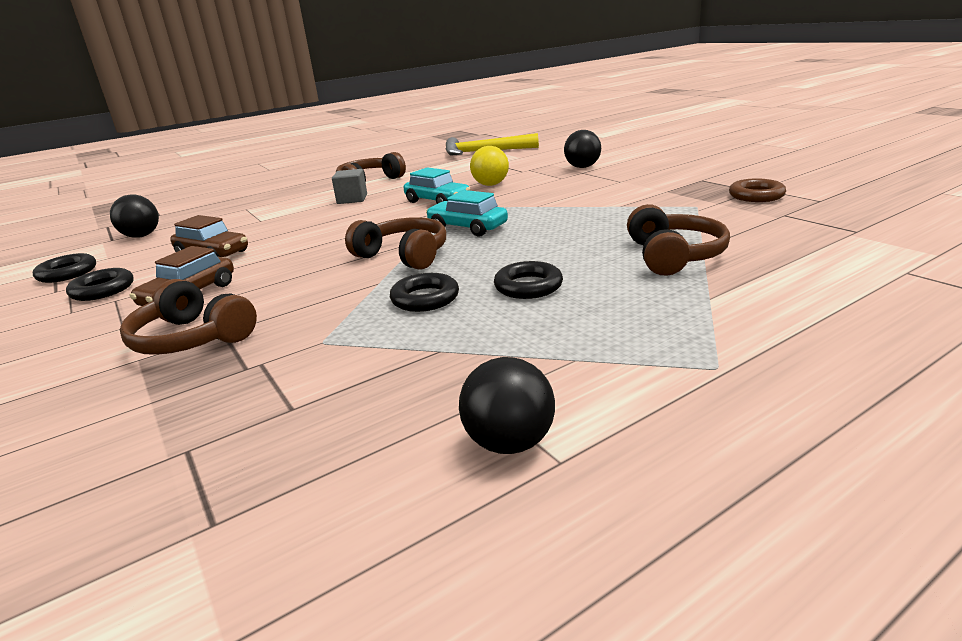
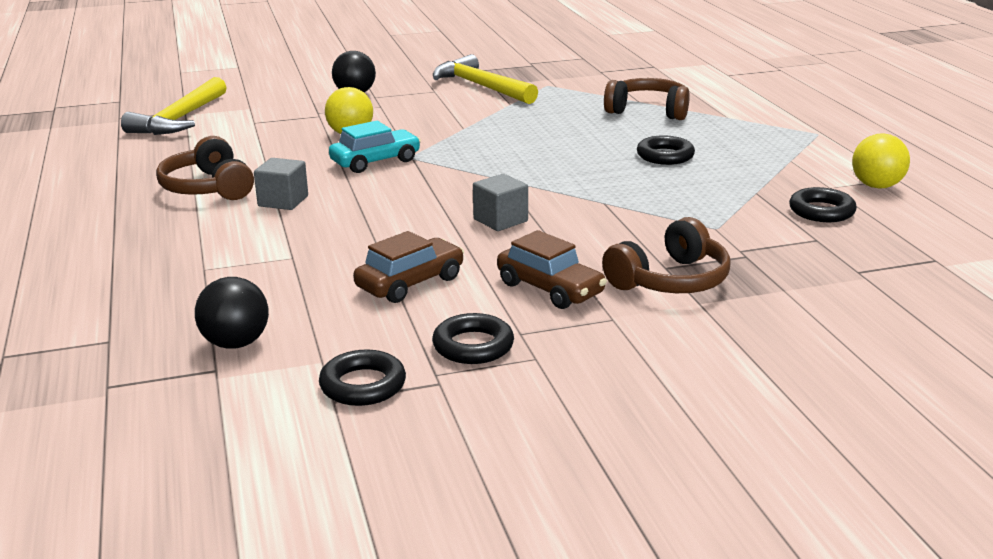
camera: 75 degrees left, 0 degrees up
brown headphones [345,217,446,270] -> none
black ring [390,273,459,312] -> black ring moved to [789,187,857,222]
turquoise car [426,190,508,236] -> none
black ball [459,357,555,454] -> yellow ball [852,133,910,189]
brown ring [729,179,786,202] -> none
none -> yellow hammer [433,54,538,104]
none -> grey cube [473,174,528,231]

